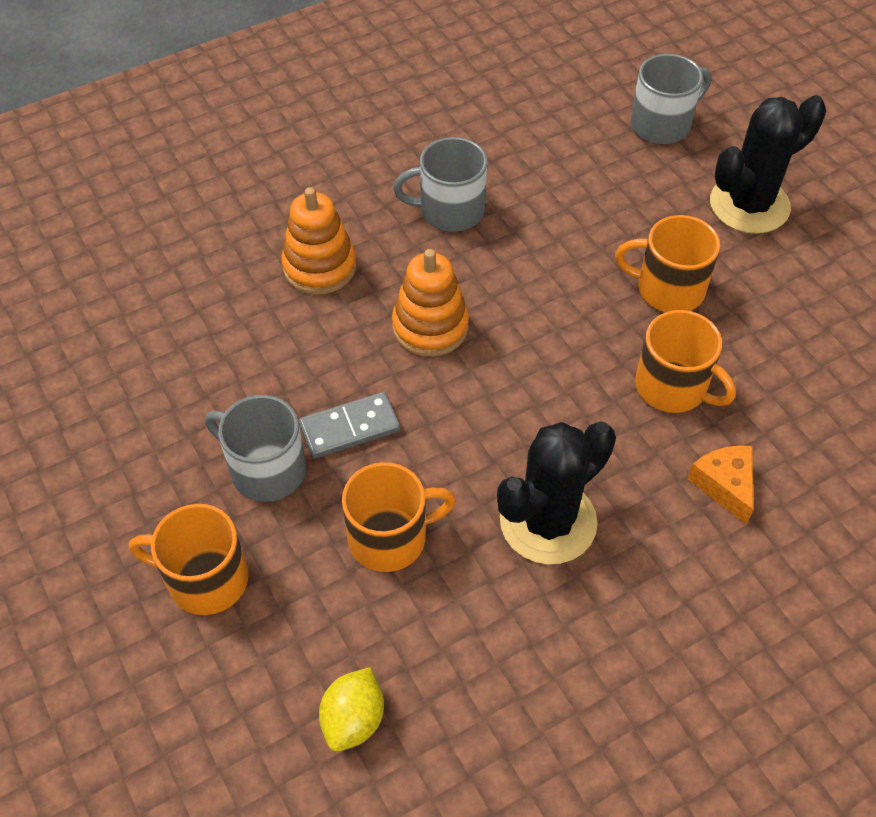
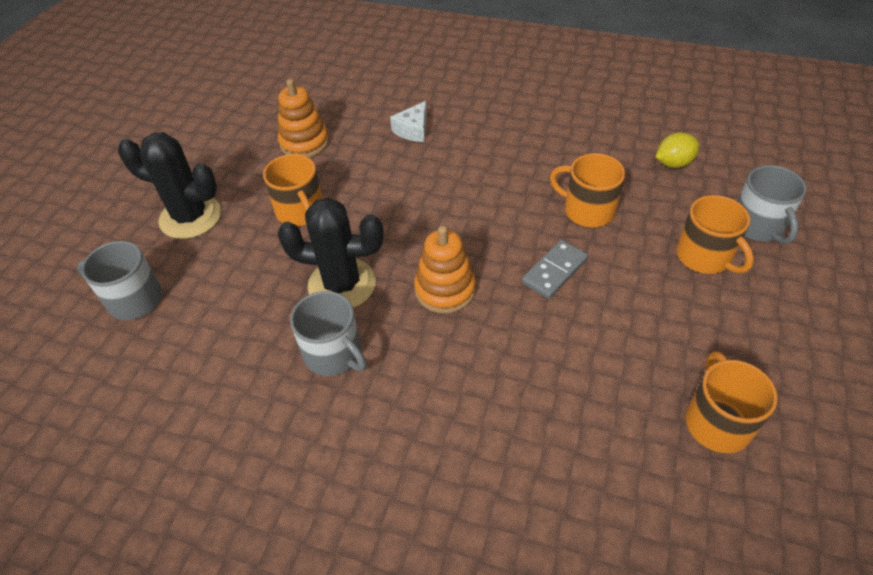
camera: 130 degrees left, 5 degrees down
grey mug [205,395,306,502] -> grey mug moved to [737,165,806,244]
orange stacking toy [281,187,356,295] -> orange stacking toy moved to [278,79,329,158]
grey domino [299,392,400,459] -> grey domino turned 75 degrees counterclockwise [522,240,588,299]
black cactus [497,421,616,564] -> black cactus moved to [278,198,383,308]
orange mug [635,310,736,413] -> orange mug moved to [685,351,778,453]
orange cheese [687,445,753,525] -> white cheese [390,101,427,142]

